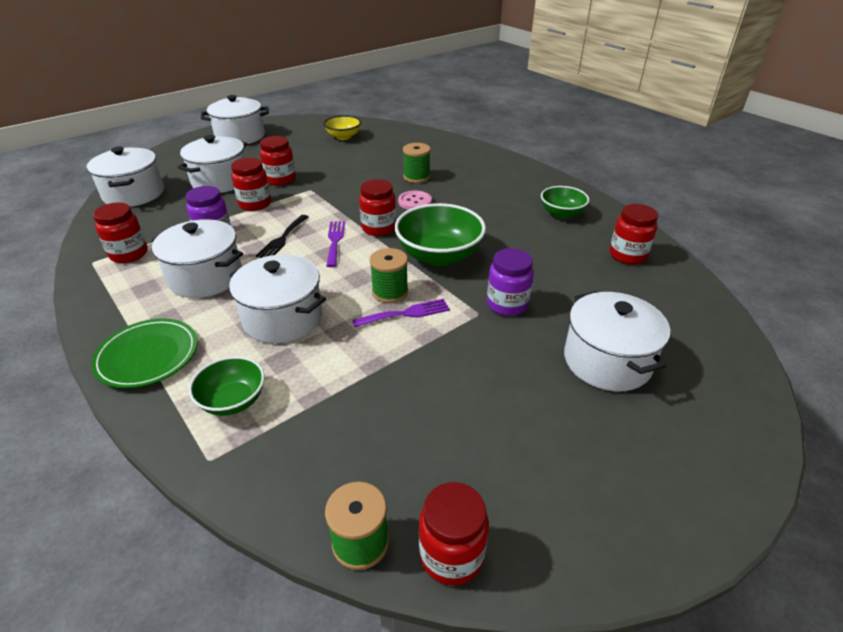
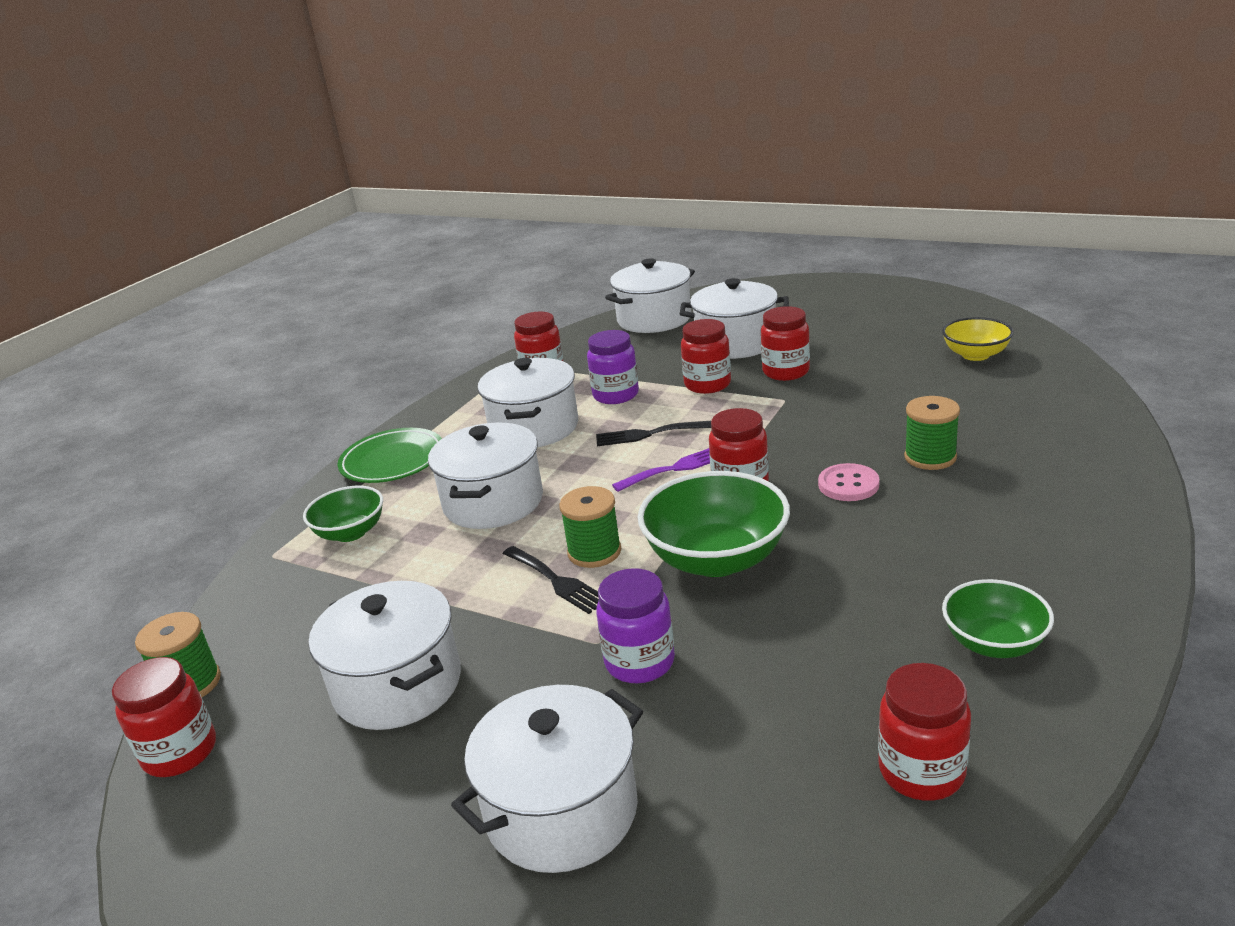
camera: 70 degrees right, 10 degrees down
white pot [201,95,269,144] -> white pot moved to [309,581,461,730]
purple fork [352,298,450,327] -> black fork [503,546,599,614]

